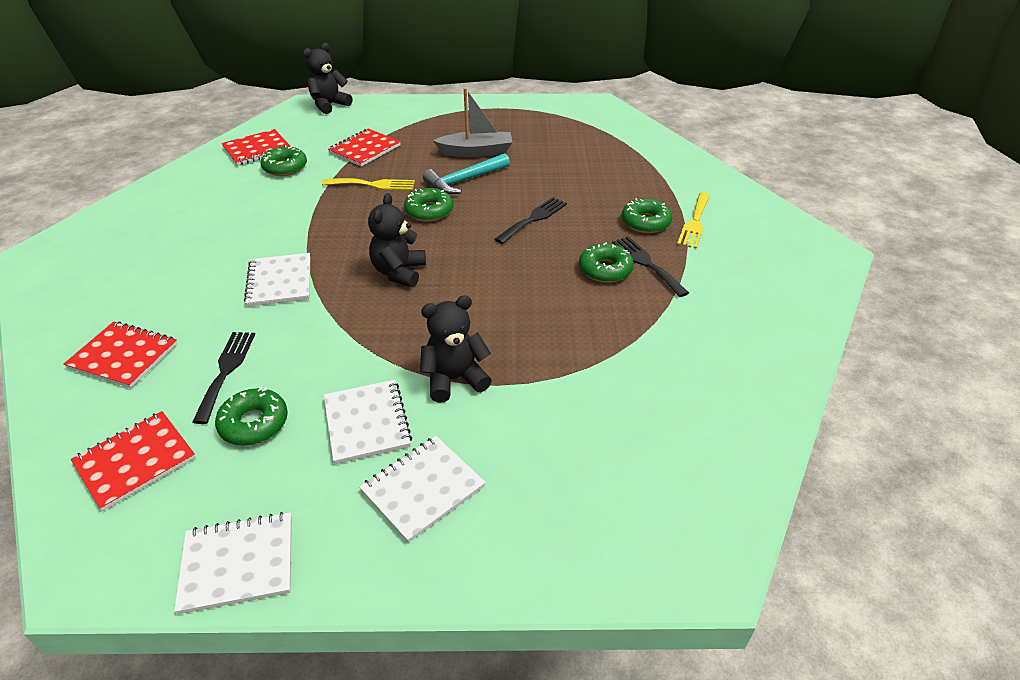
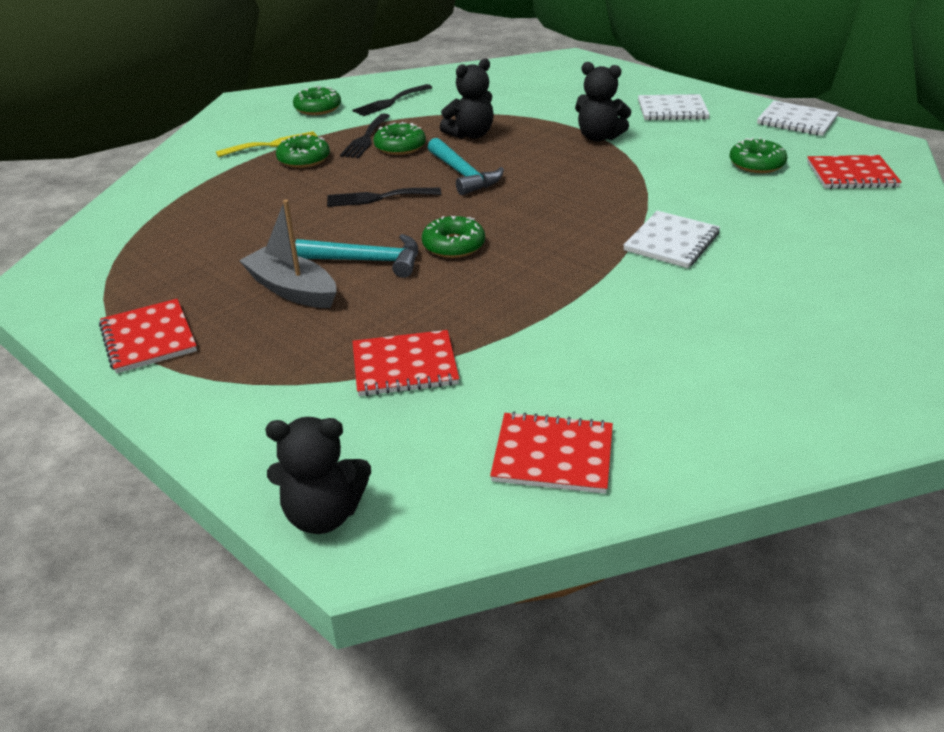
camera: 135 degrees left, 5 degrees down
red notebook [64,322,177,388] -> red notebook moved to [99,299,197,374]
black fork [192,332,255,424] -> black fork moved to [353,84,433,116]
green donut [260,145,307,176] -> green donut moved to [293,86,341,115]
yellow fork [322,178,415,191] -> none
white notebook [324,380,412,464] -> none
black teddy bear [368,193,426,287] -> black teddy bear moved to [440,58,494,139]
none -> turquoise hammer [428,138,504,195]

